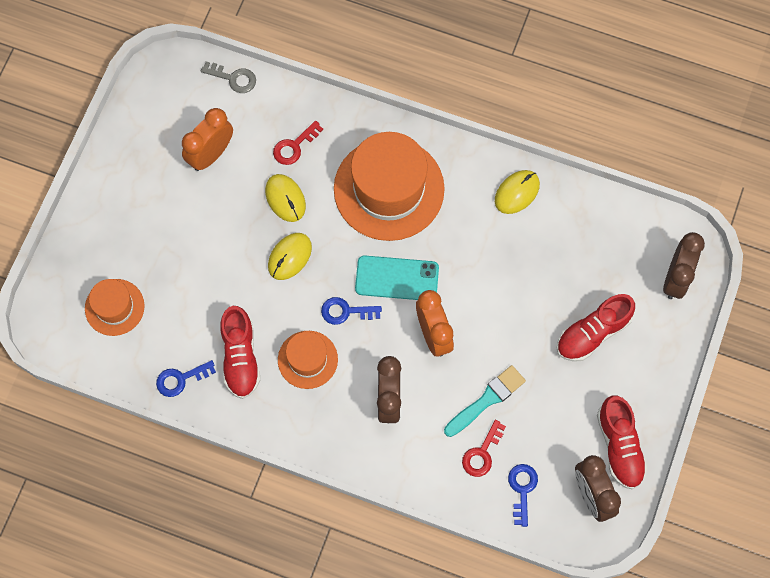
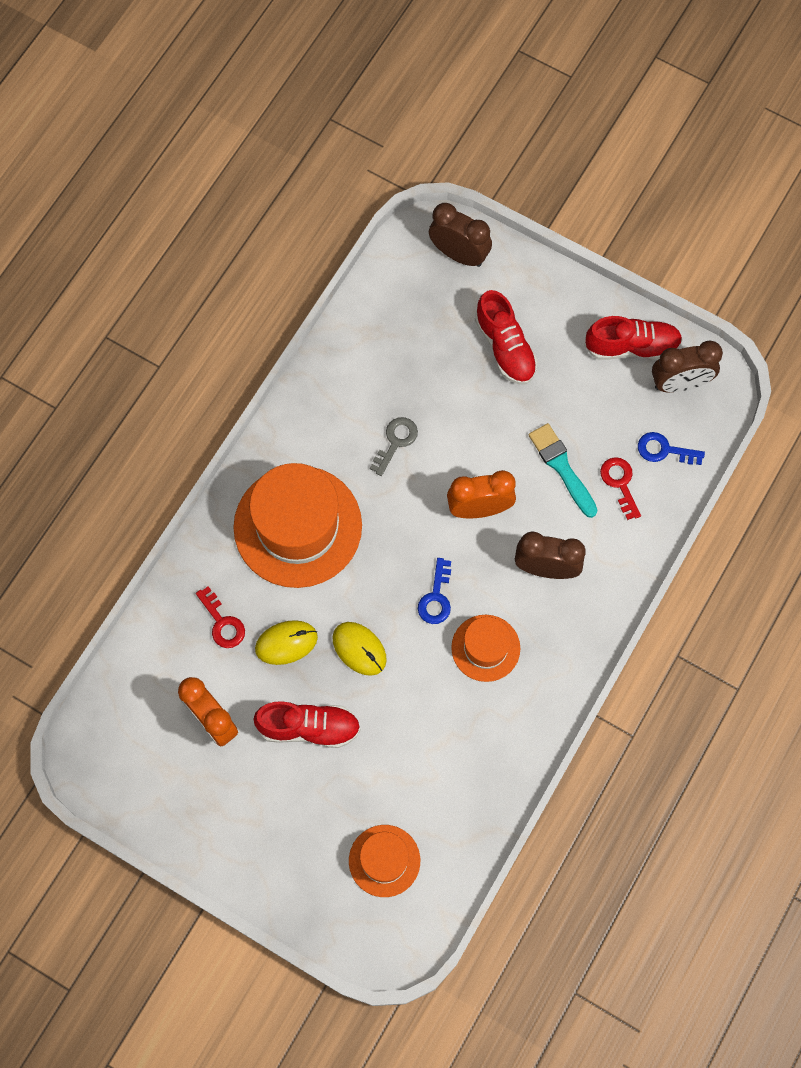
camera: 80 degrees left, 0 degrees up
blue key [156,360,216,397] -> none
grey key [201,61,256,93] -> grey key moved to [370,417,418,476]
red shoe [220,306,260,399] -> red shoe moved to [254,701,361,748]
turquoise phone [355,255,439,300] -> none
red key [462,420,506,477] -> red key turned 150 degrees counterclockwise [600,457,641,520]
yellow mouse [495,170,540,214] -> none

